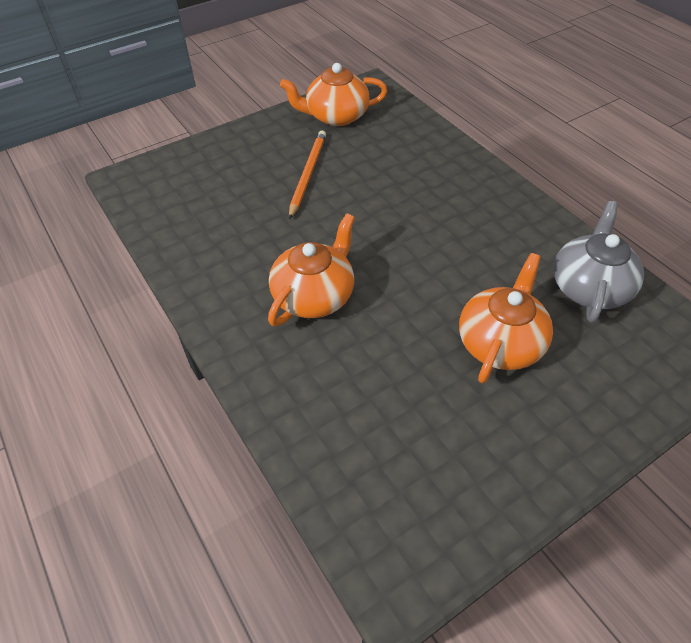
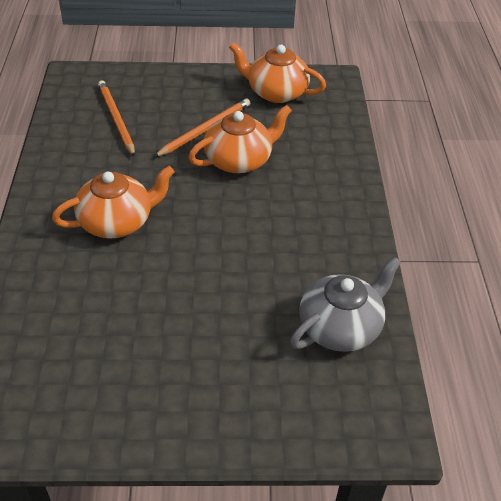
camera: 30 degrees right, 5 degrees down
orange teapot [459,253,553,384] -> orange teapot moved to [188,105,292,173]
none -> orange pencil [98,80,135,157]

